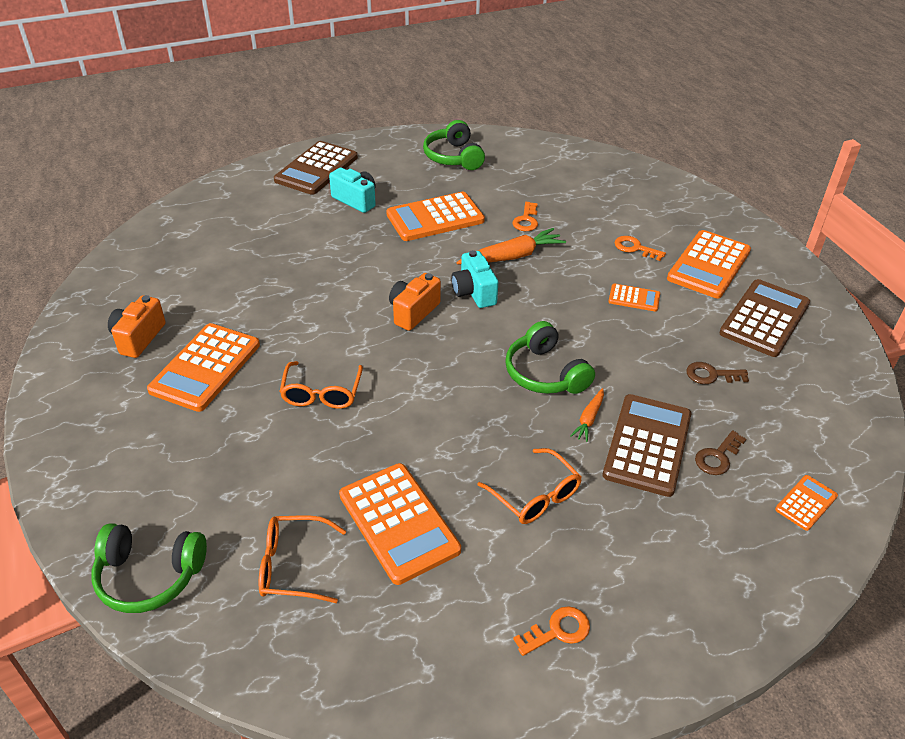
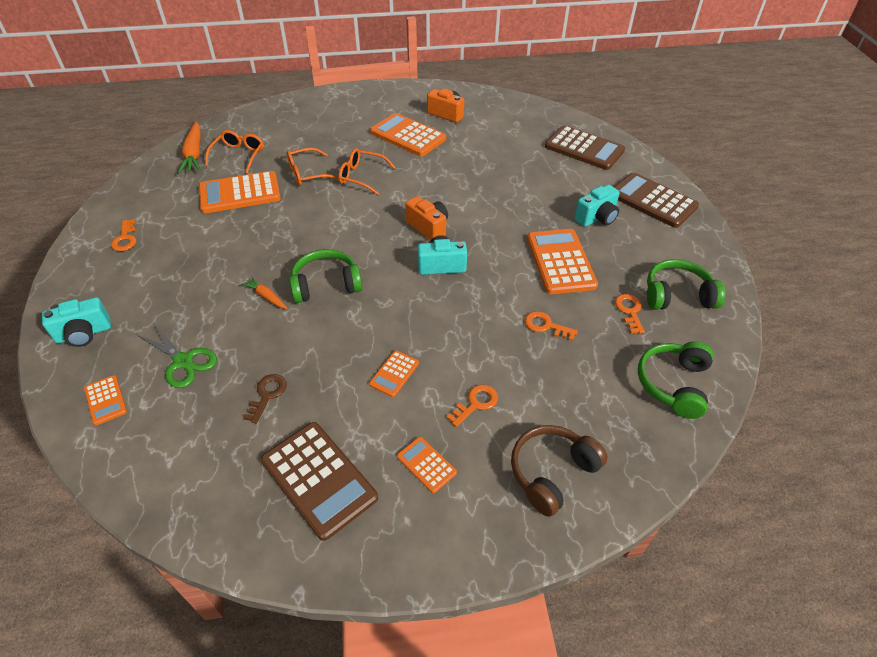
camera: 105 degrees right, 5 degrees up
green headphones [92,523,207,613] -> green headphones moved to [638,341,713,419]
orange carrot [456,228,566,264] -> orange carrot moved to [178,122,201,173]
orange glasses [477,448,582,524] -> orange glasses moved to [287,148,339,186]
brown calculator [603,394,691,497] -> brown calculator moved to [545,125,625,170]
orange calculator [667,230,751,298] -> orange calculator [397,437,457,493], size x0.50
brown key [695,430,746,475] -> green scissors [136,323,217,388]
none -> turquoise camera [42,297,111,347]
none -> brown headphones [511,425,608,517]
none -> orange key [615,294,645,334]

